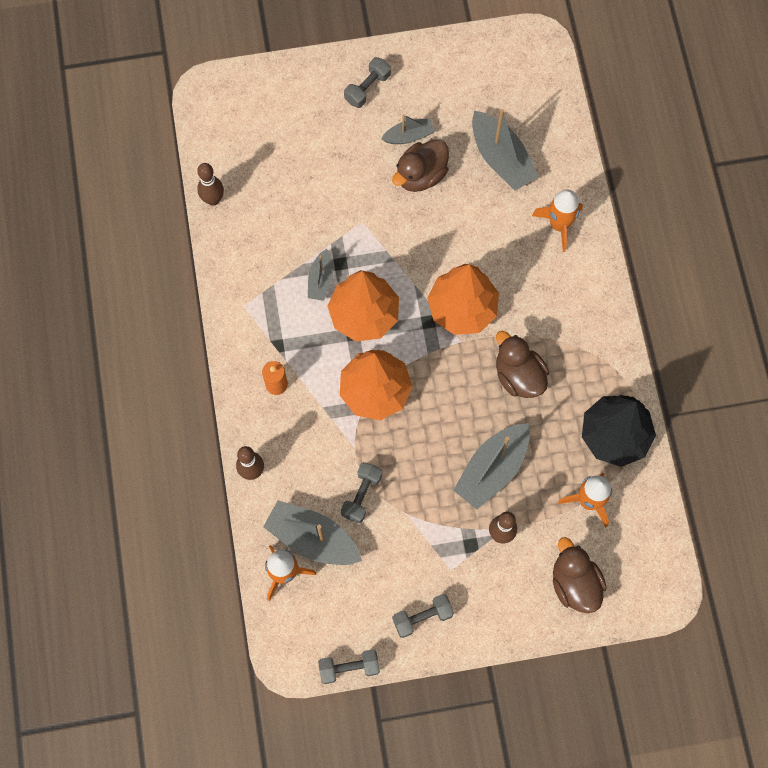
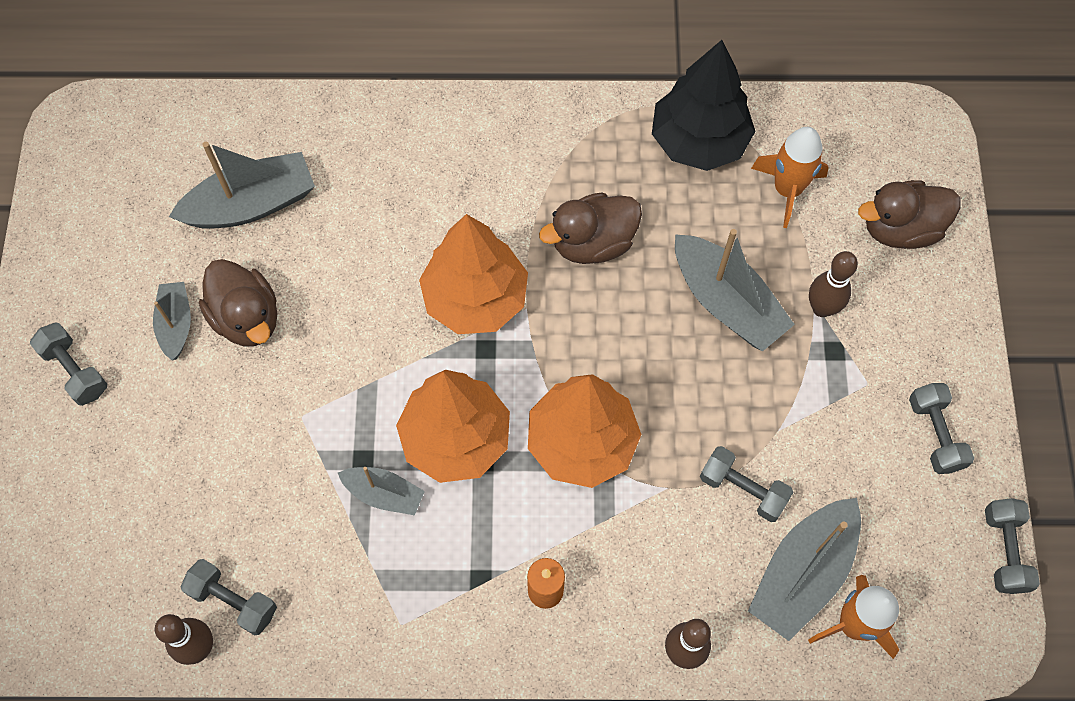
camera: 80 degrees left, 5 degrees down
orange rocket [532,190,583,252] -> none
none -> grey dumbbell [180,559,277,635]

